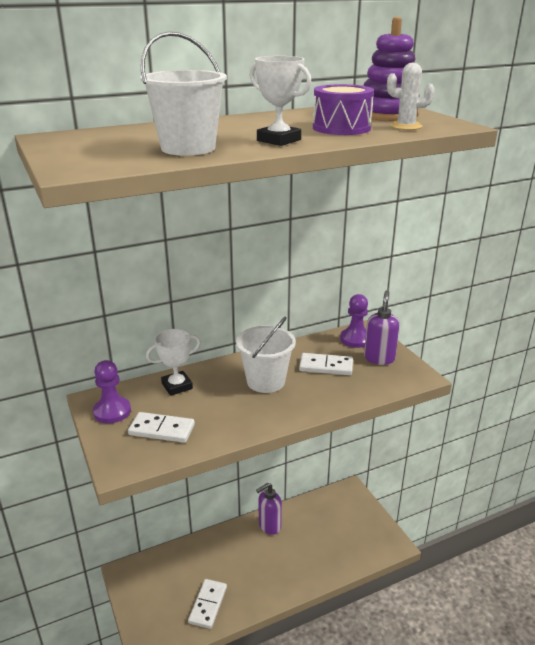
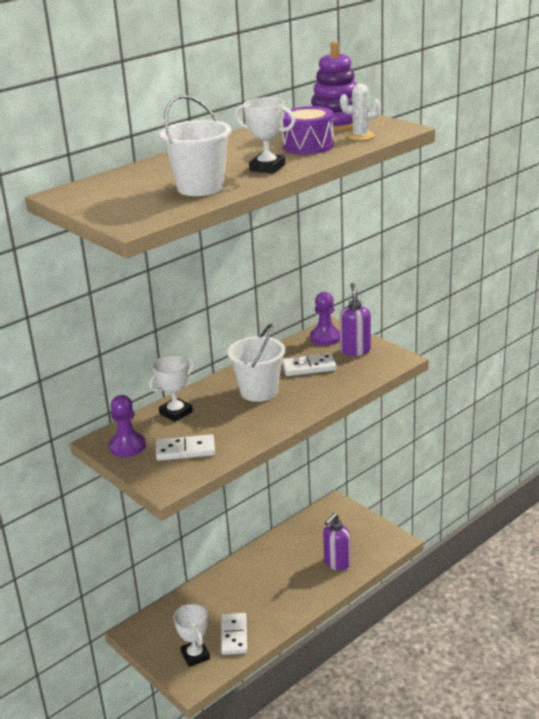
camera: 15 degrees left, 0 degrees up
purple soap dispenser [256,483,282,535] -> purple soap dispenser moved to [323,513,351,570]
none -> white trophy [174,604,210,667]

